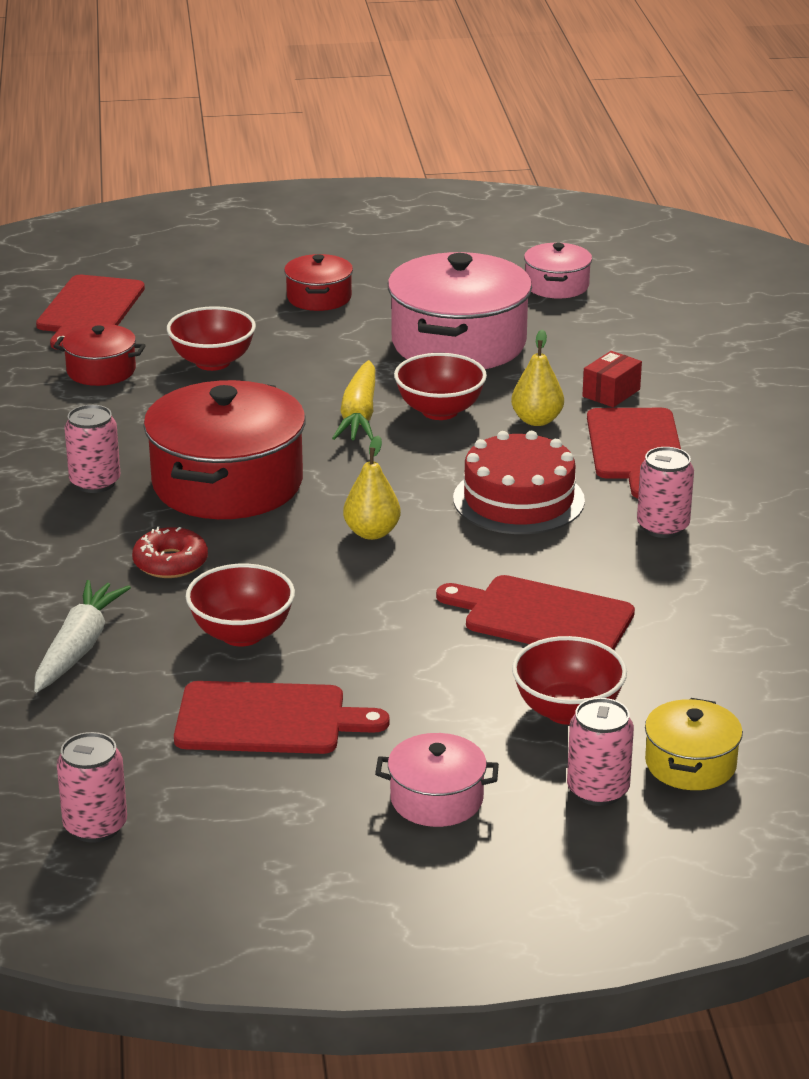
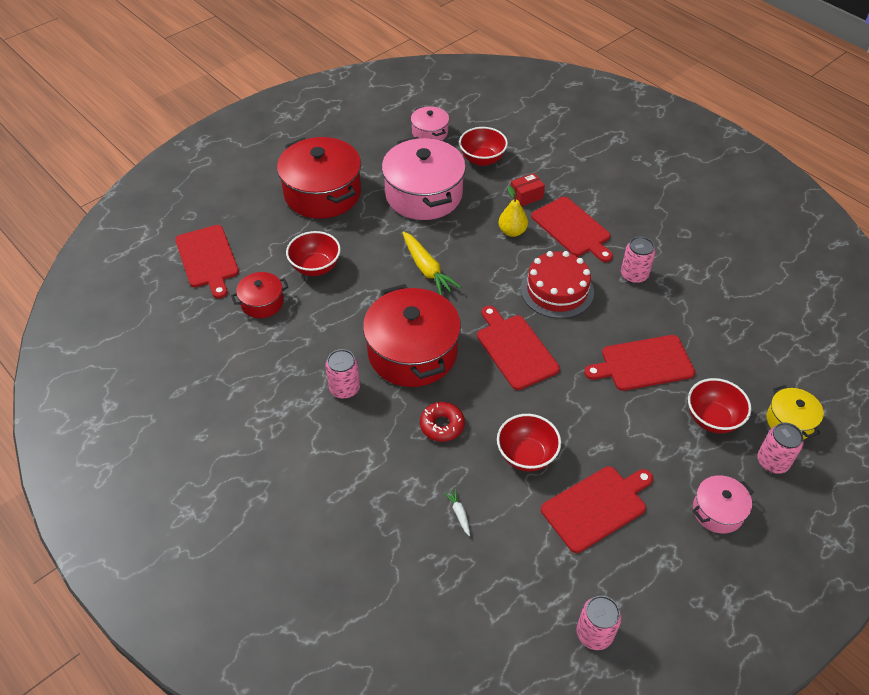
camera: 35 degrees left, 20 degrees up
white carrot [34,580,131,692] -> white carrot [444,489,470,536], size x0.46
red pot [284,254,353,311] -> red pot [277,137,361,219], size x2.00
yellow pear [343,435,401,540] -> red cutting board [477,306,560,390]
red bowl [394,353,487,420] -> red bowl moved to [459,127,508,166]
red box [582,351,642,407] -> red box turned 60 degrees clockwise [511,173,545,206]

